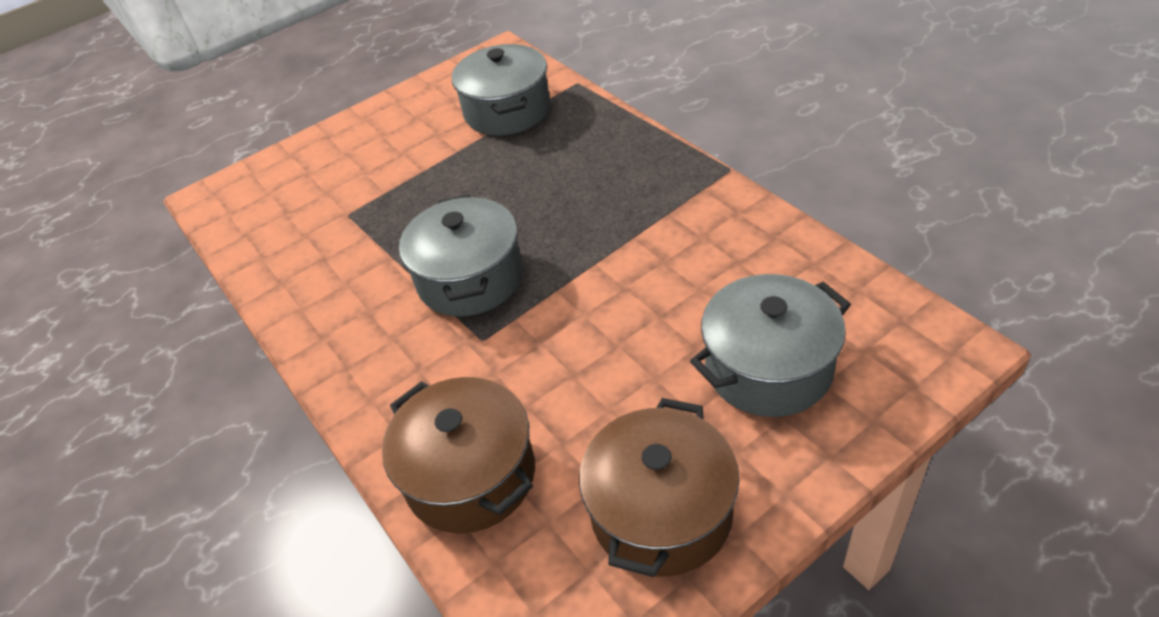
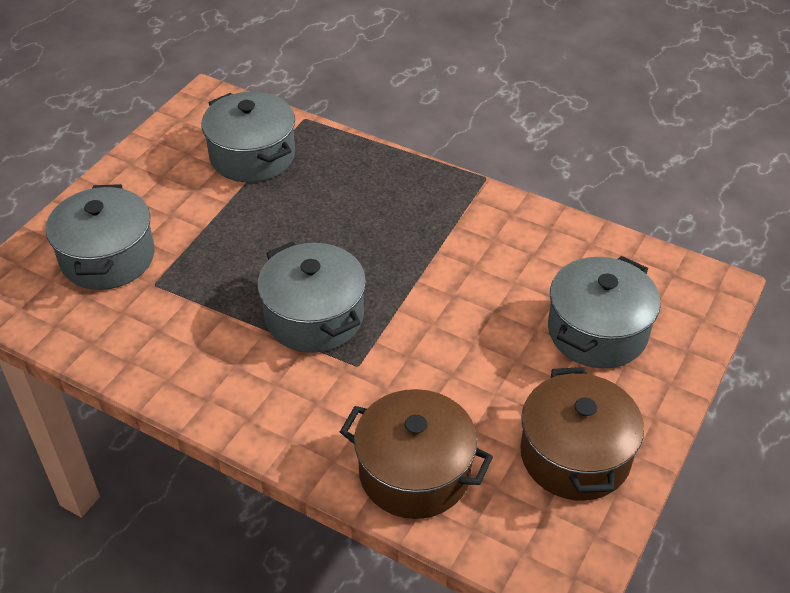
camera: 30 degrees left, 0 degrees up
none -> grey pot [46,184,155,290]

